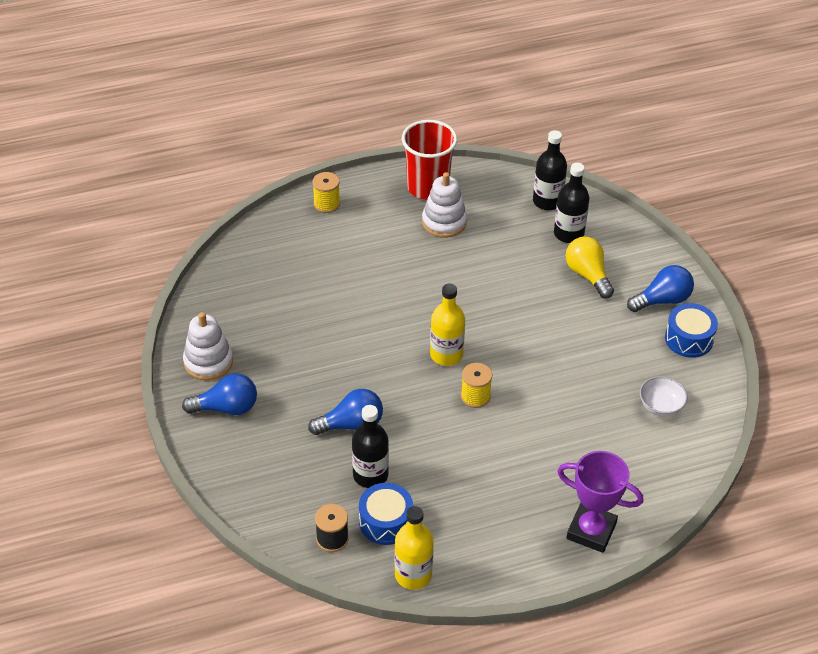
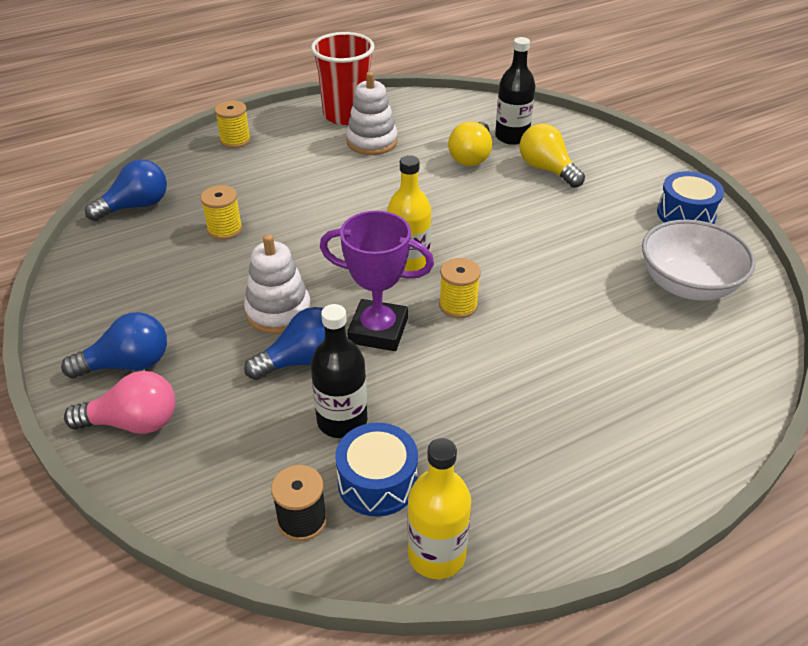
camera: 10 degrees left, 5 degrees down
white stacking toy [183,312,233,380] -> white stacking toy moved to [244,234,311,334]
black bottle [533,130,567,210] -> none
purple trophy [557,451,643,553] -> purple trophy moved to [320,211,434,351]
blue light bulb [627,265,694,312] -> blue light bulb moved to [85,160,167,221]
white bowl [640,376,688,416] -> white bowl [642,220,756,301], size x1.79
none -> pink light bulb [64,371,176,434]
none -> yellow spool [200,185,242,240]
none -> yellow light bulb [448,121,492,166]

